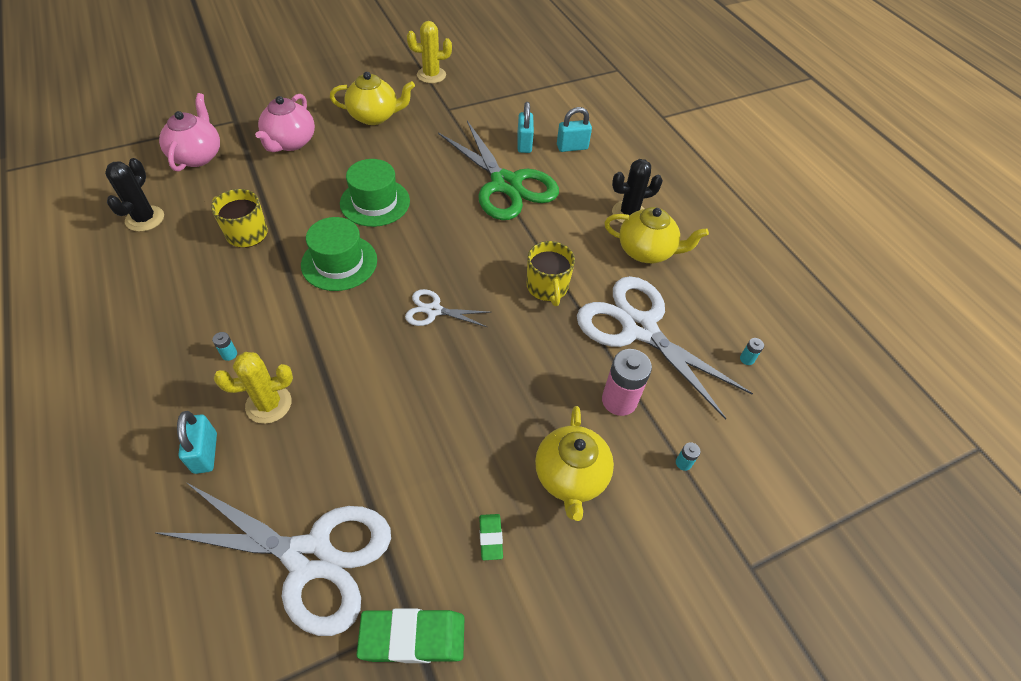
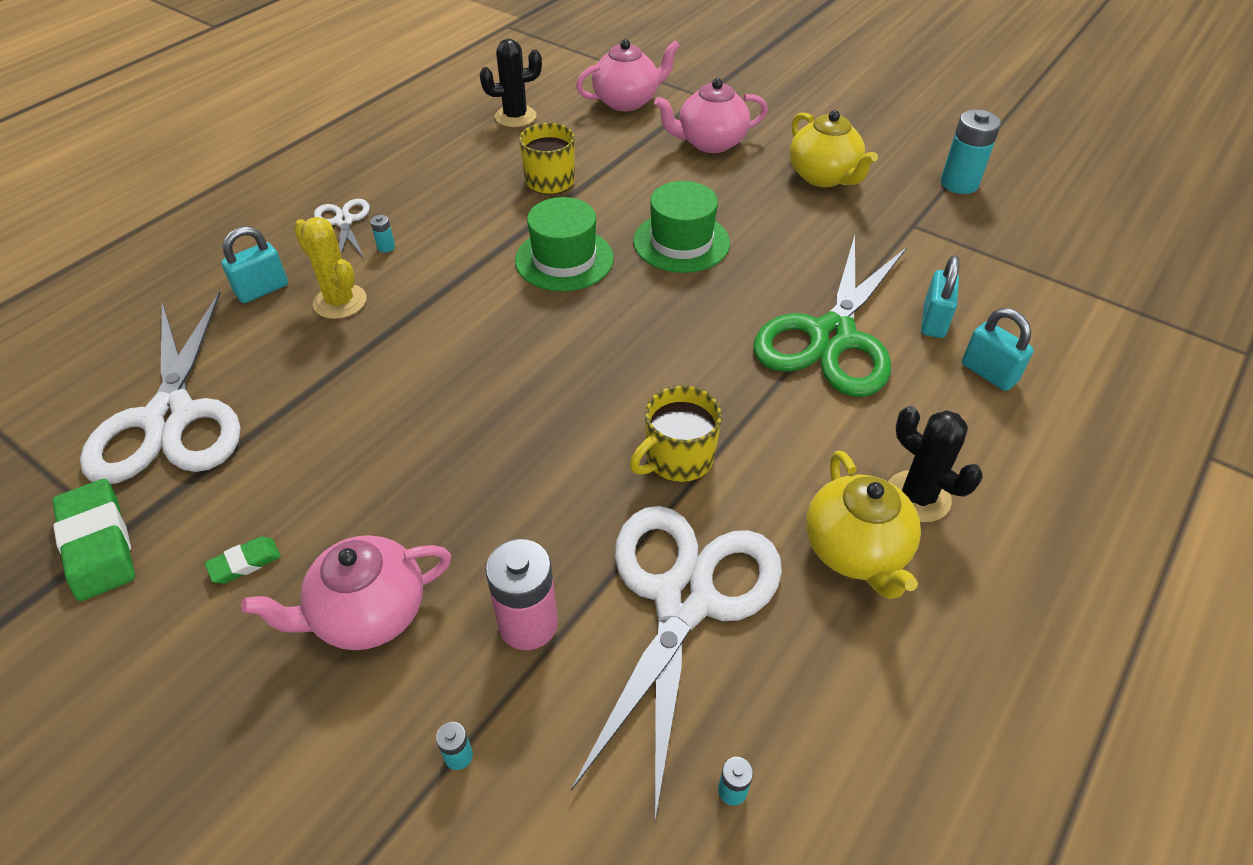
camera: 65 degrees right, 5 degrees down
white scissors [405,289,491,327] -> white scissors moved to [314,199,370,258]
yellow cactus [407,21,452,83] -> turquoise battery [941,110,1001,194]
turquoise padlock [517,102,534,153] -> turquoise padlock turned 45 degrees counterclockwise [921,255,959,338]
yellow teapot [535,406,614,521] -> pink teapot [241,535,451,650]

